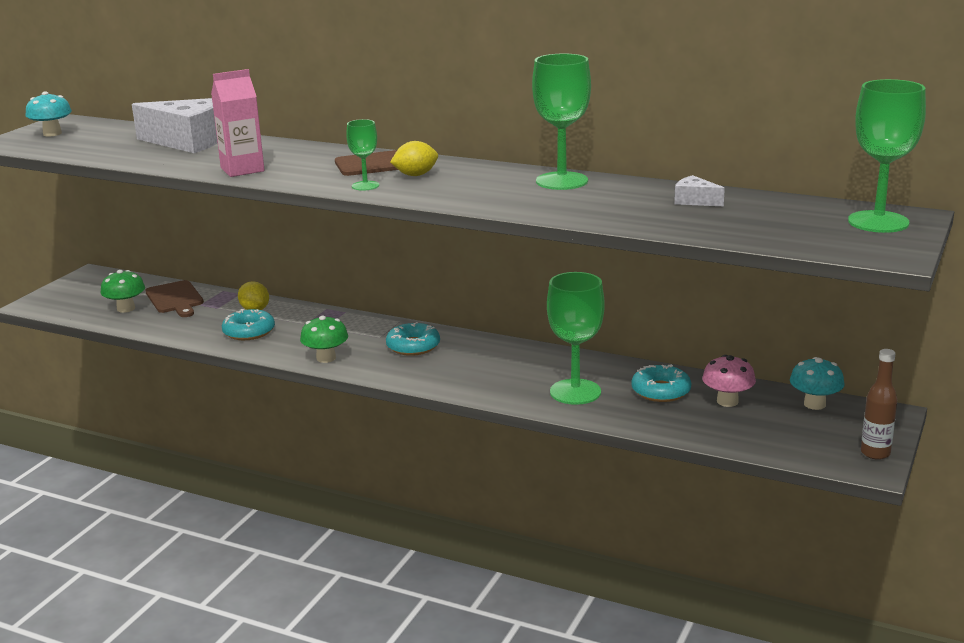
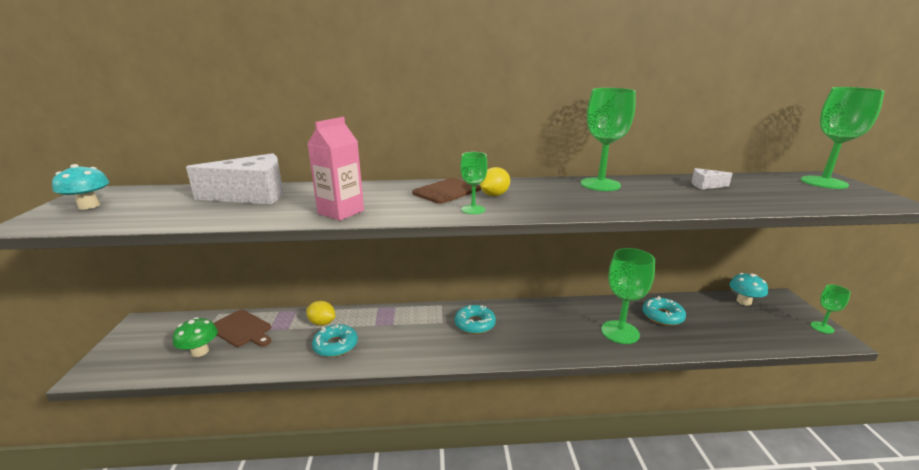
camera: 30 degrees left, 0 degrees up
green mushroom [300,316,348,363] -> none
pink mushroom [702,355,756,407] -> none
brown bottle [861,349,897,460] -> green goblet [811,284,851,334]

